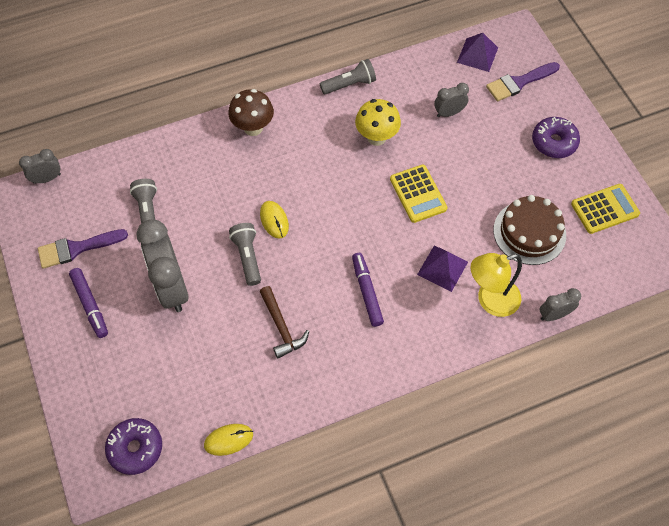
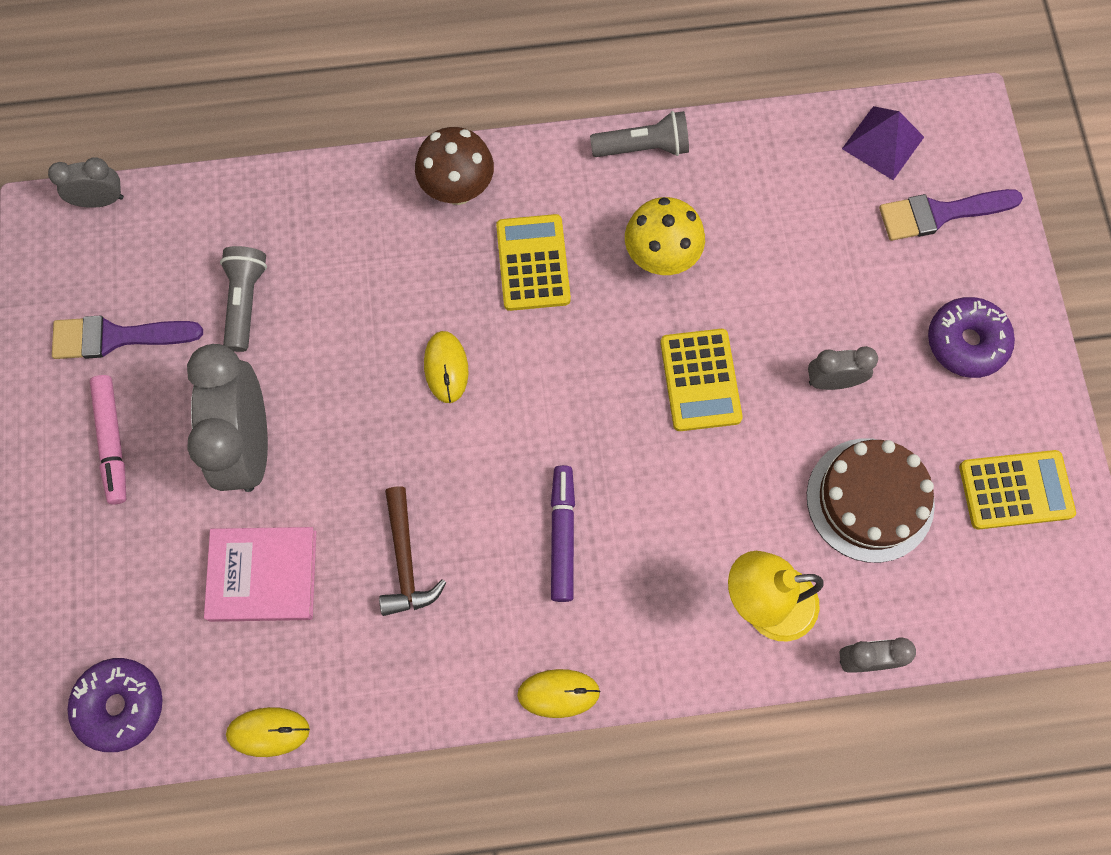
camera: 15 degrees right, 10 degrees up
purple marker [69,268,108,338] -> pink marker [90,375,126,505]
grey flashlight [229,223,261,286] -> none
purple pyramid [417,246,468,292] -> none
grey clock [434,83,469,117] -> grey clock moved to [808,346,878,390]
none -> pink book [204,527,316,622]
none -> yellow calculator [496,214,571,311]
none -> yellow mouse [517,669,600,718]

